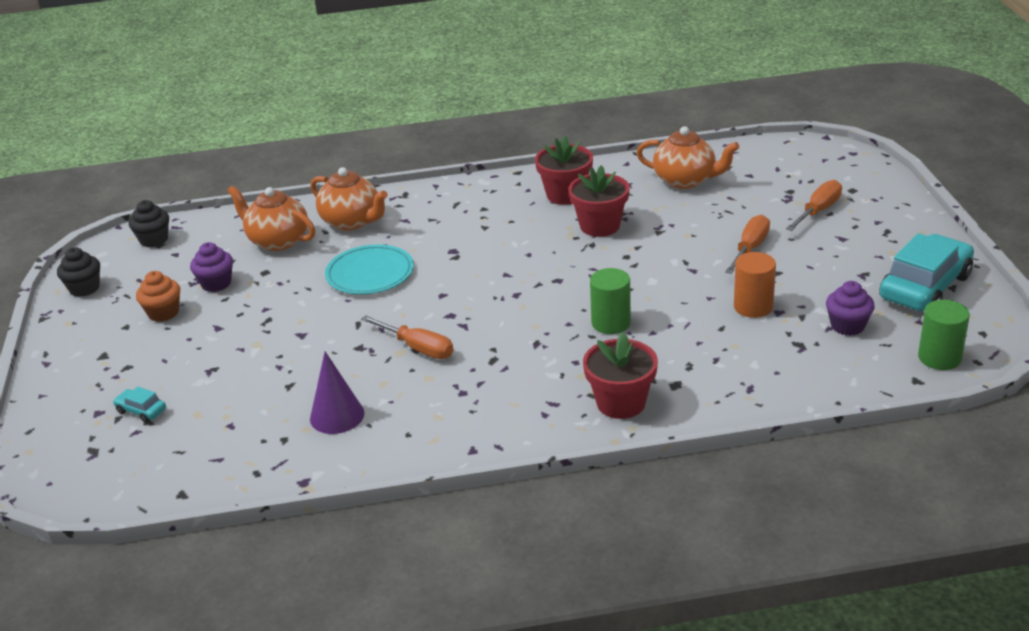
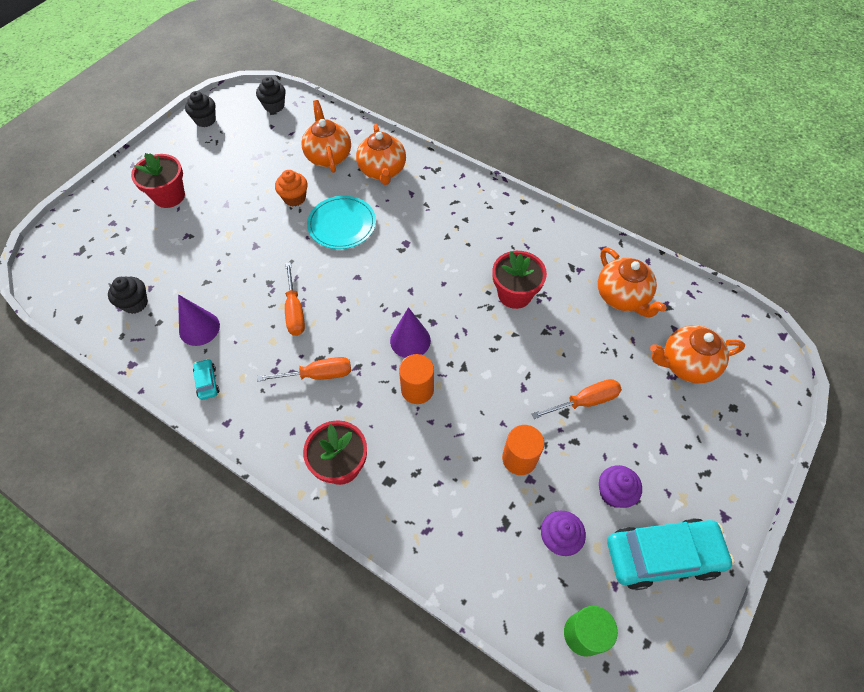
camera: 40 degrees right, 25 degrees up
turquoise car [113,387,166,423] -> turquoise car moved to [193,359,220,400]
orange cupcake [136,271,180,322] -> orange cupcake moved to [275,170,308,206]
purple cupcake [190,242,233,292] -> purple cupcake moved to [599,465,642,508]
red flower pot [535,136,593,205] -> red flower pot moved to [131,153,185,208]
green cylinder [590,268,631,334] -> orange cylinder [399,354,434,404]
orange screwdriver [786,180,842,231] -> orange screwdriver moved to [257,357,351,382]
none -> black cupcake [108,277,148,314]
none -> purple cone [390,307,431,358]
none -> orange teapot [650,325,745,384]

